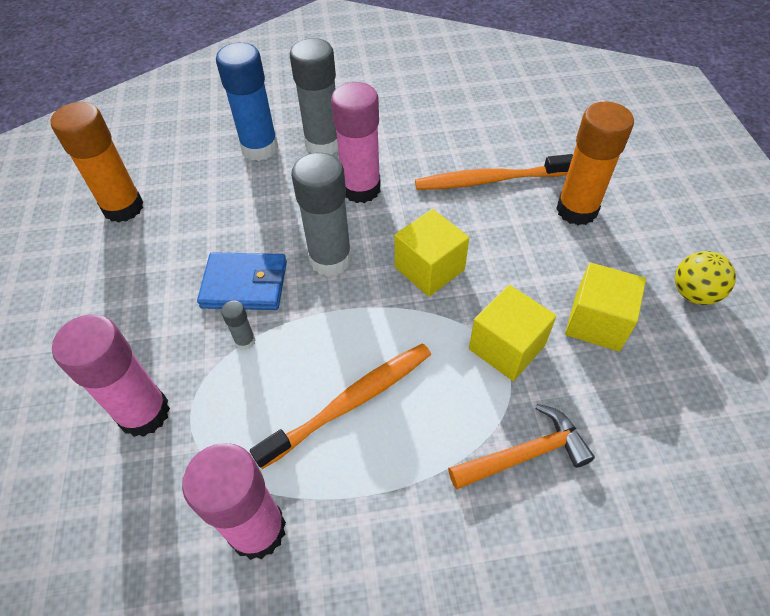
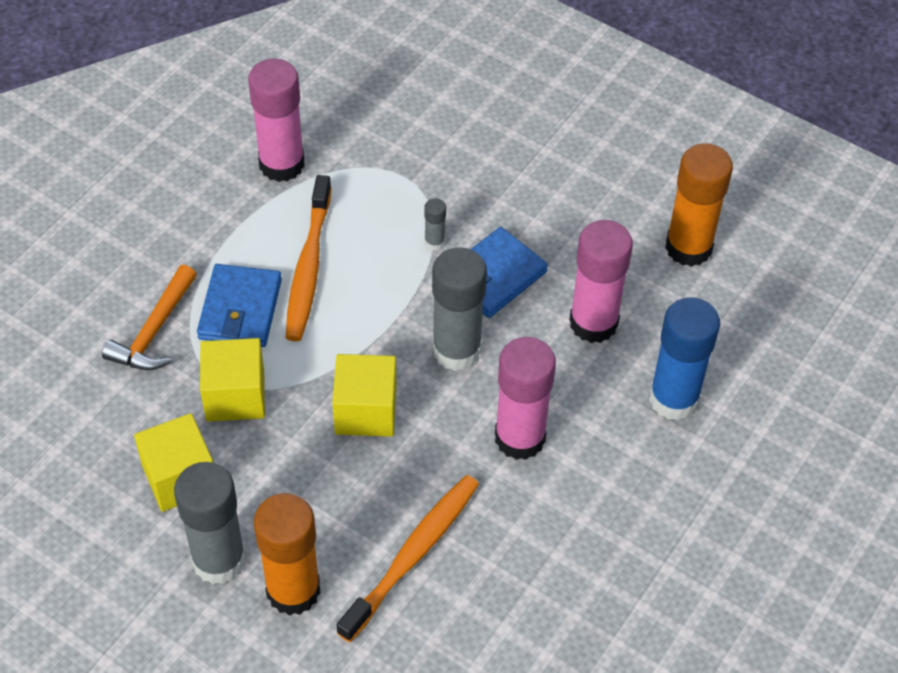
camera: 130 degrees right, 0 degrees up
pink glue stick [52,314,170,437] -> pink glue stick moved to [569,220,633,343]
grey glue stick [290,38,338,155] -> grey glue stick moved to [174,462,246,584]
yellow ball [675,251,736,305] -> none
none -> blue wallet [197,264,282,347]

